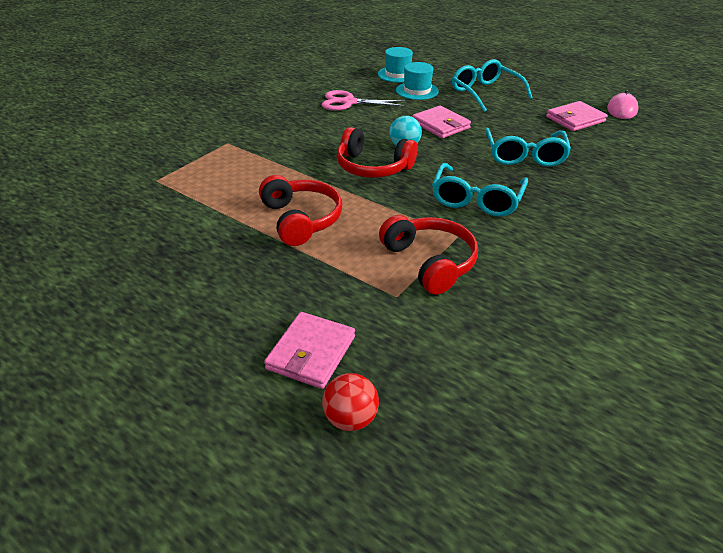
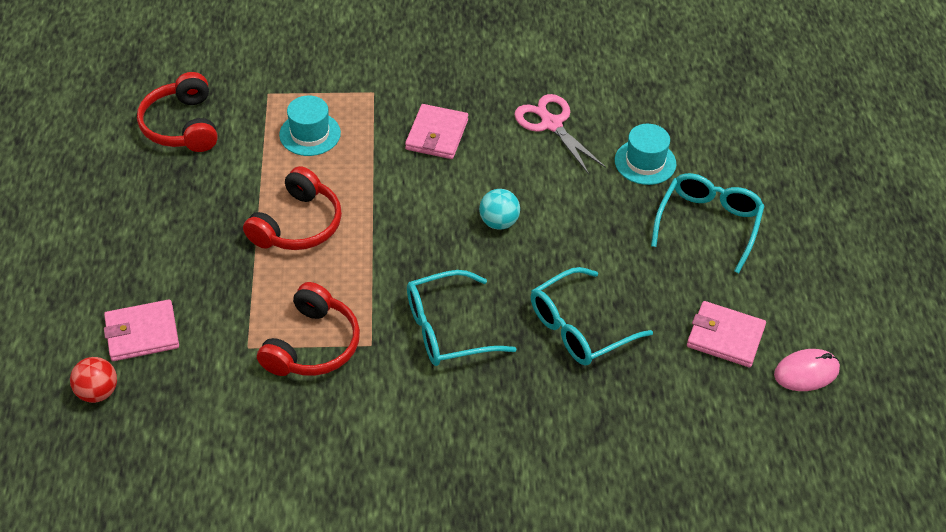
camera: 50 degrees right, 10 degrees up
red headphones [336,127,418,178] -> red headphones moved to [137,72,218,152]
turquoise hat [378,47,413,83] -> turquoise hat moved to [279,96,341,156]
pink wallet [412,106,471,138] -> pink wallet moved to [405,104,468,159]

